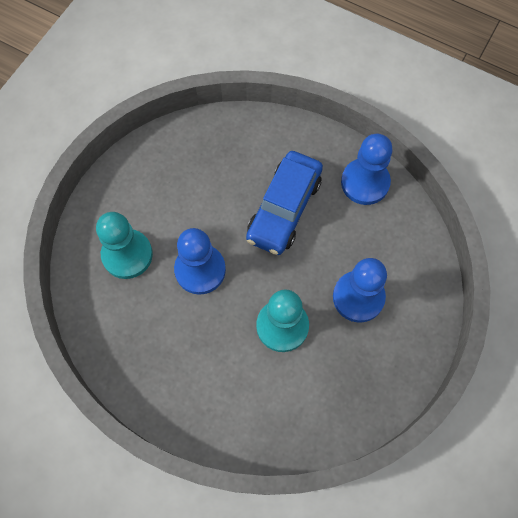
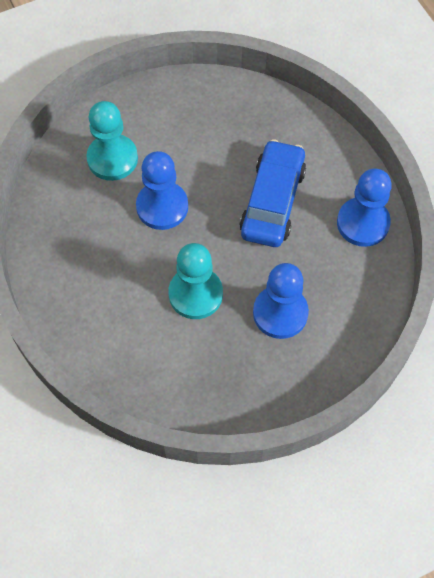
camera: 35 degrees right, 5 degrees down
blue car [246,151,323,255] -> blue car turned 135 degrees clockwise [240,139,306,247]

